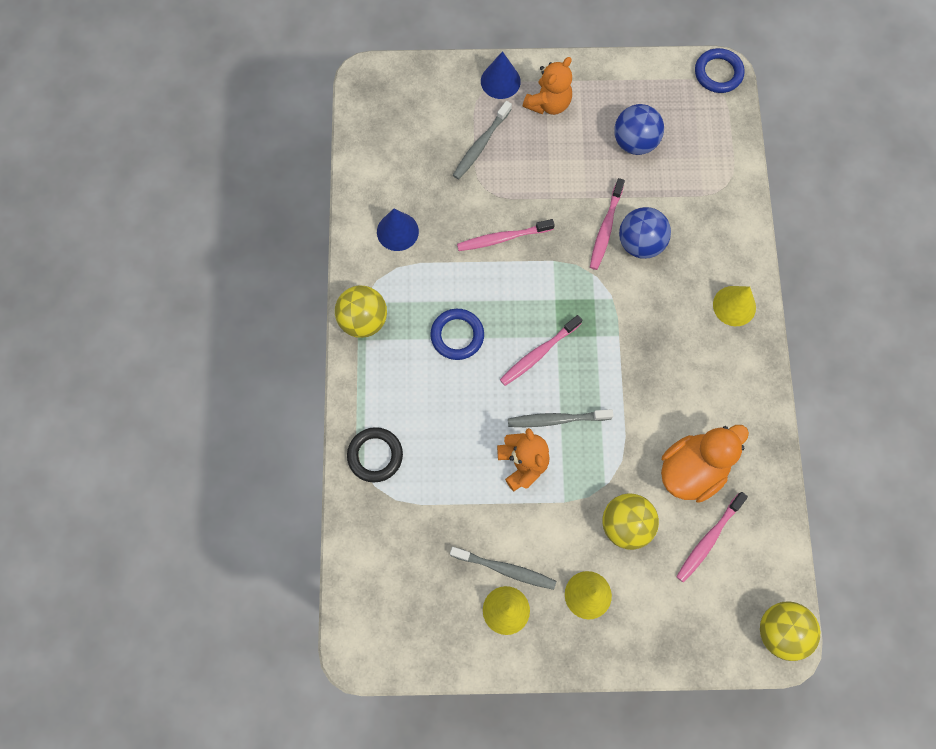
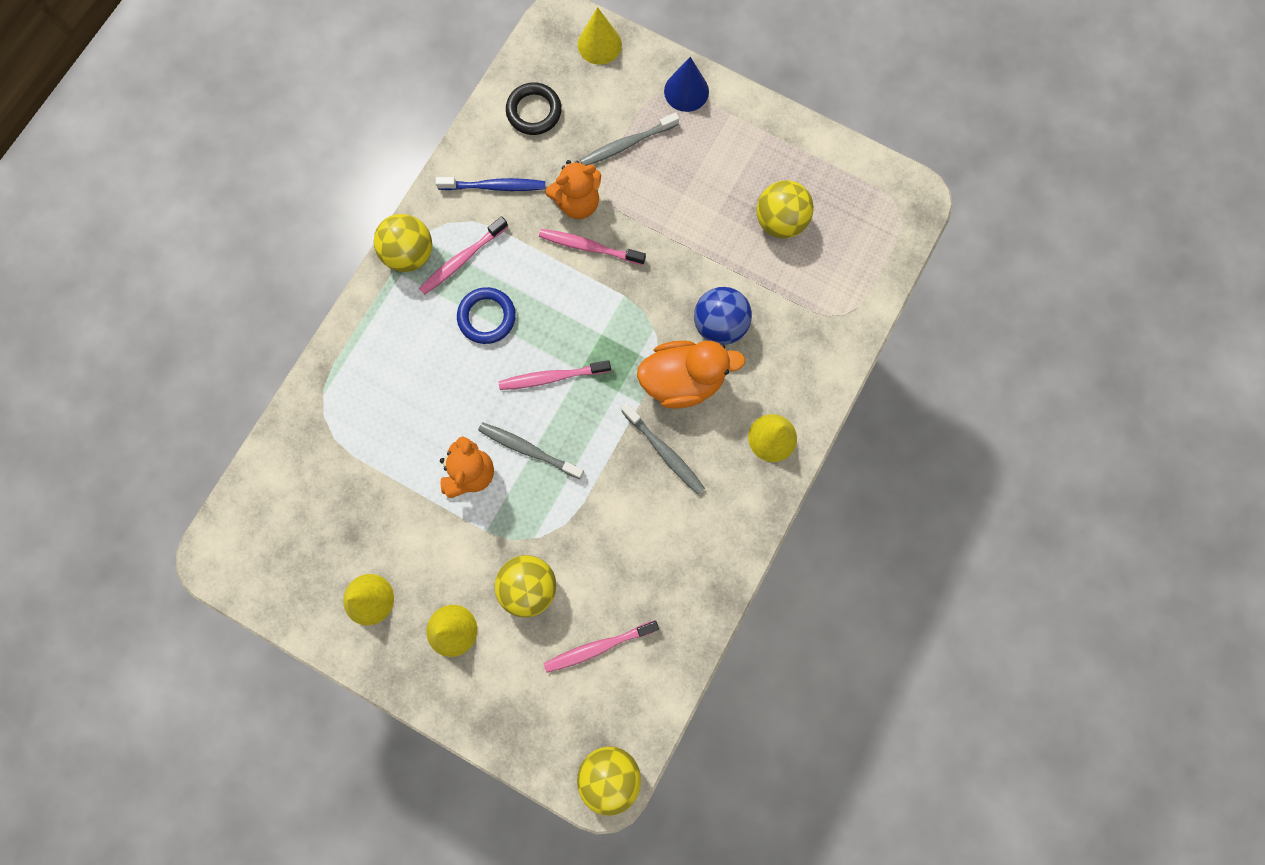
camera: 30 degrees right, 5 degrees up
black ring [347,427,403,482] -> black ring moved to [506,82,562,135]
blue cone [377,209,419,251] -> blue toothbrush [435,177,545,191]
grey toothbrush [450,547,556,590] -> grey toothbrush moved to [621,403,705,495]
orange teddy bear [523,57,572,115] -> orange teddy bear moved to [545,160,601,219]
pink toothbrush [590,178,625,270] -> pink toothbrush moved to [419,216,508,295]
blue ball [614,104,664,155] -> yellow ball [756,180,814,239]
orange duck [661,425,749,503] -> orange duck moved to [637,341,746,409]
blue ring [695,48,745,93] -> none
none -> yellow cone [578,7,622,65]

